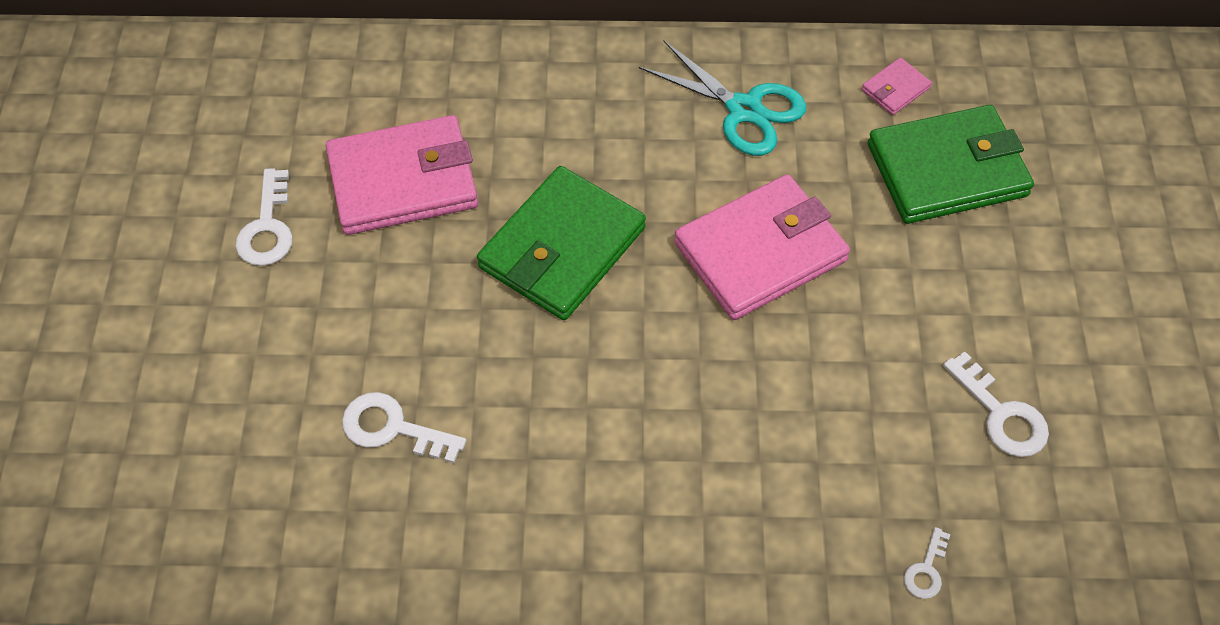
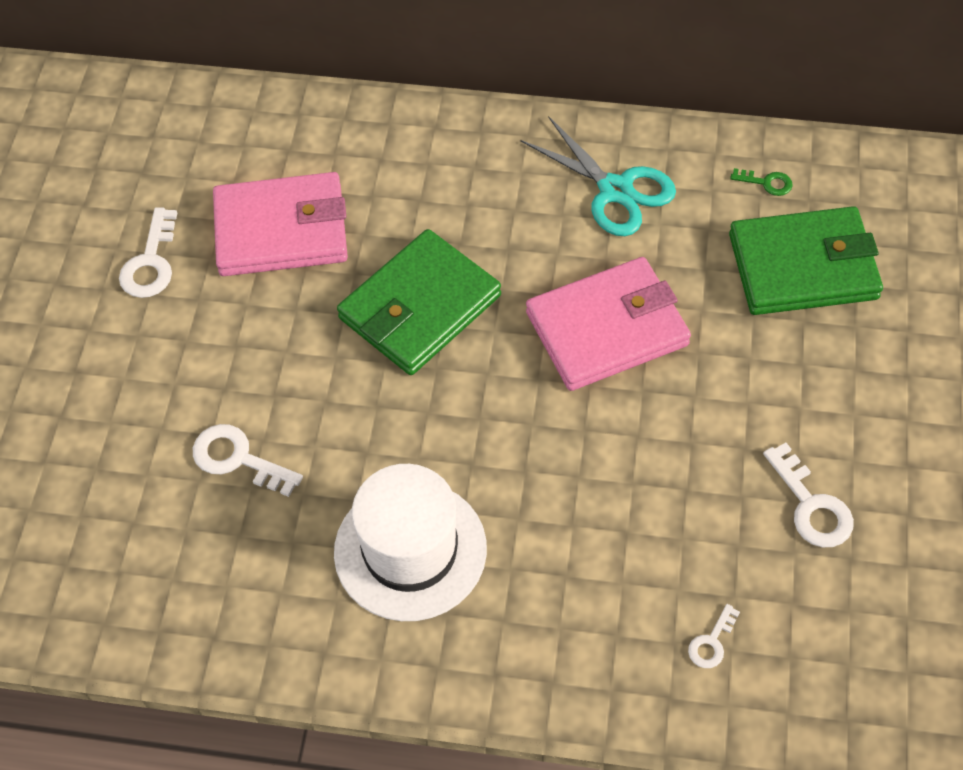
camera: 10 degrees right, 0 degrees up
pink wallet [862,58,932,115] -> green key [730,168,793,196]
none -> white hat [334,464,487,621]

